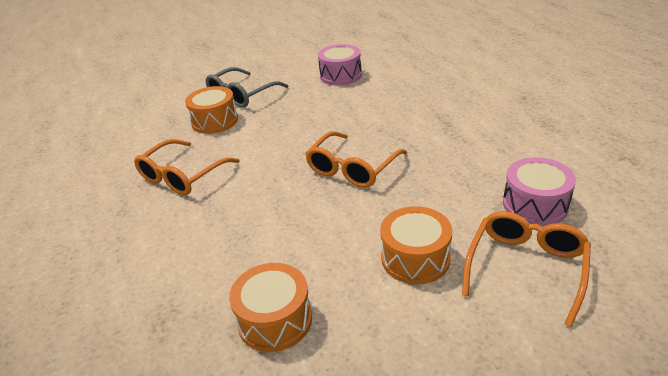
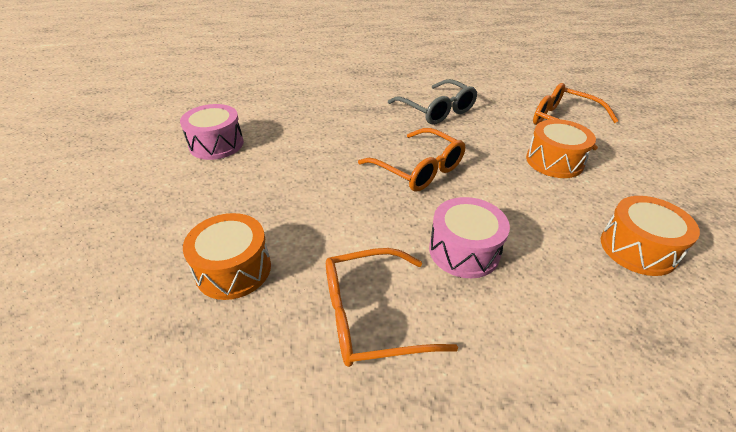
camera: 80 degrees left, 5 degrees up
orange glasses [134,139,240,195] -> orange glasses turned 120 degrees clockwise [326,248,458,367]
grey glasses [205,67,289,108] -> grey glasses moved to [388,79,477,125]
pink drum [503,157,576,226] -> pink drum moved to [429,197,510,278]

